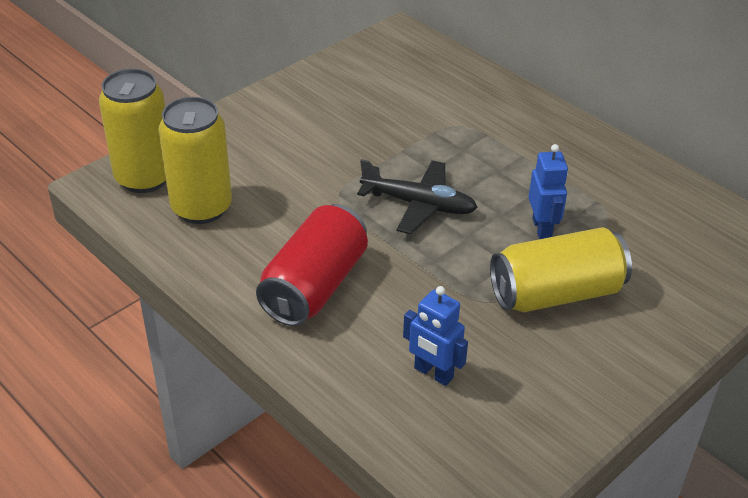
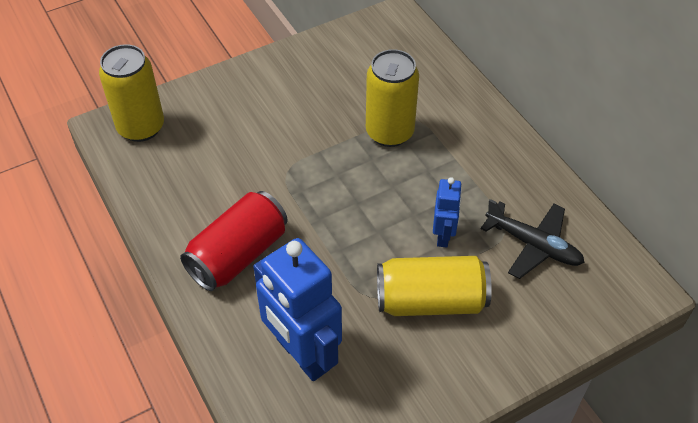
camera: 15 degrees right, 10 degrees up
yellow can [158,97,232,224] -> yellow can moved to [366,49,419,147]
black plane [357,159,478,234] -> black plane moved to [481,199,585,279]
blue robot [403,286,468,386] -> blue robot [253,238,342,381], size x1.94

